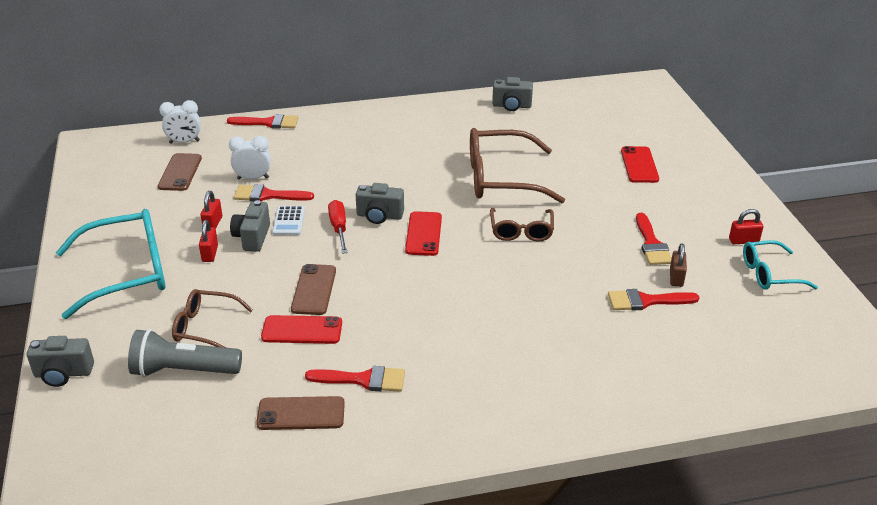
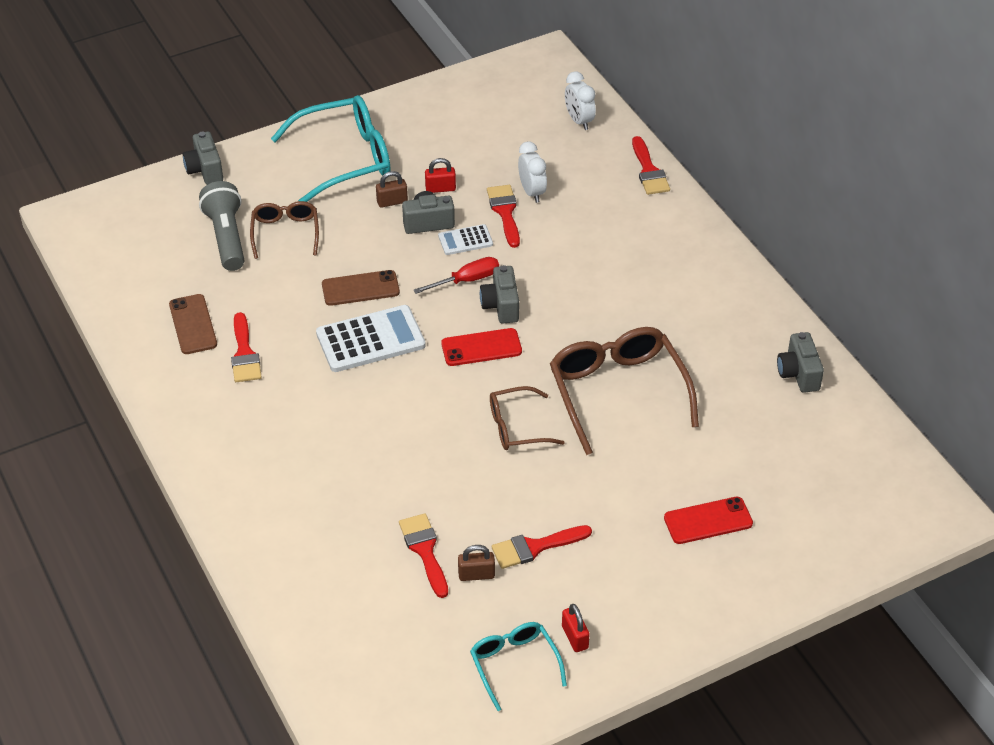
camera: 75 degrees right, 10 degrees up
turquoise glasses [56,209,166,319] -> turquoise glasses turned 75 degrees counterclockwise [271,95,390,202]
brown phone [158,153,202,191] -> none
red padlock [199,220,218,262] -> brown padlock [376,171,408,208]
red phone [261,315,342,344] -> none
none -> white calculator [316,305,426,372]

